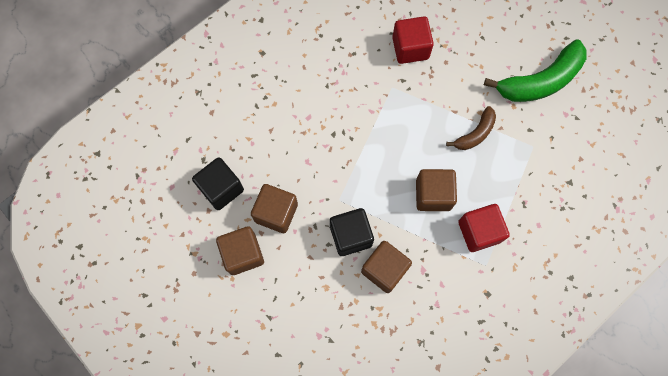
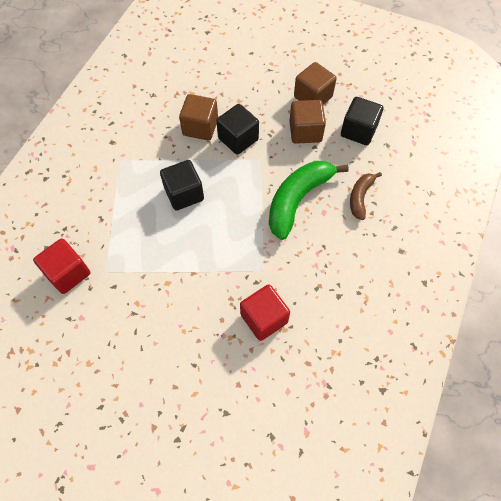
camera: 155 degrees right, 10 degrees down
brown cube [416,169,457,211] -> black cube [160,160,204,211]
brown banana [446,106,496,150] -> brown banana moved to [350,172,382,220]
red cube [458,204,510,252] -> red cube moved to [33,238,90,294]
green banana [484,39,587,102] -> green banana moved to [269,161,349,240]

